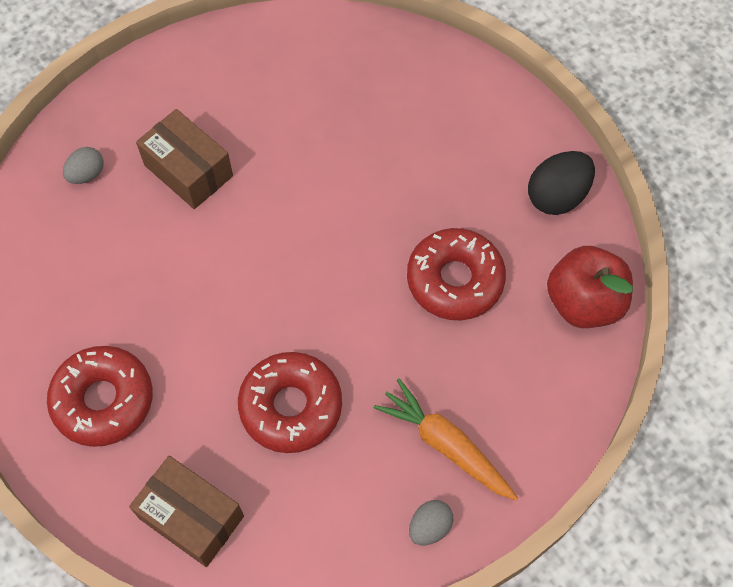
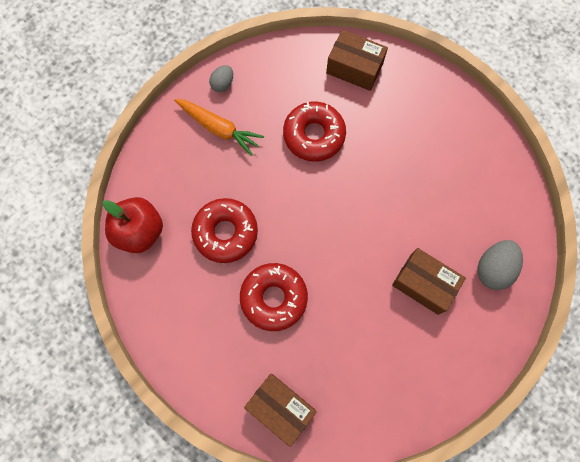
camera: 170 degrees right, 10 degrees up
red donut [47,346,153,447] -> red donut moved to [240,263,308,331]
grey egg [63,147,104,184] -> grey egg [478,240,523,290], size x1.67
black egg [528,151,595,215] -> none
none -> brown box [244,374,317,447]

